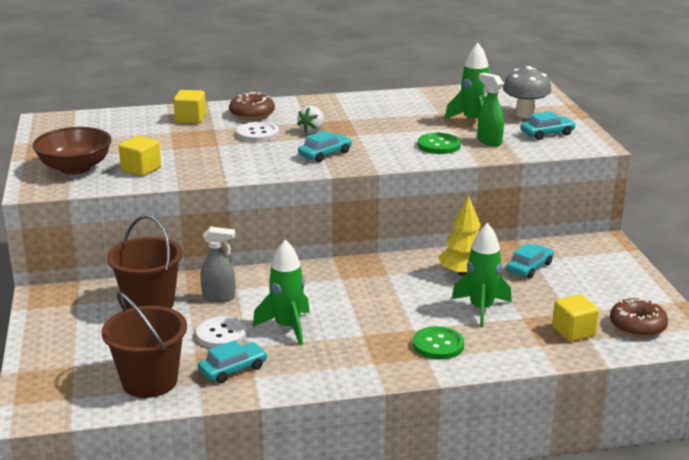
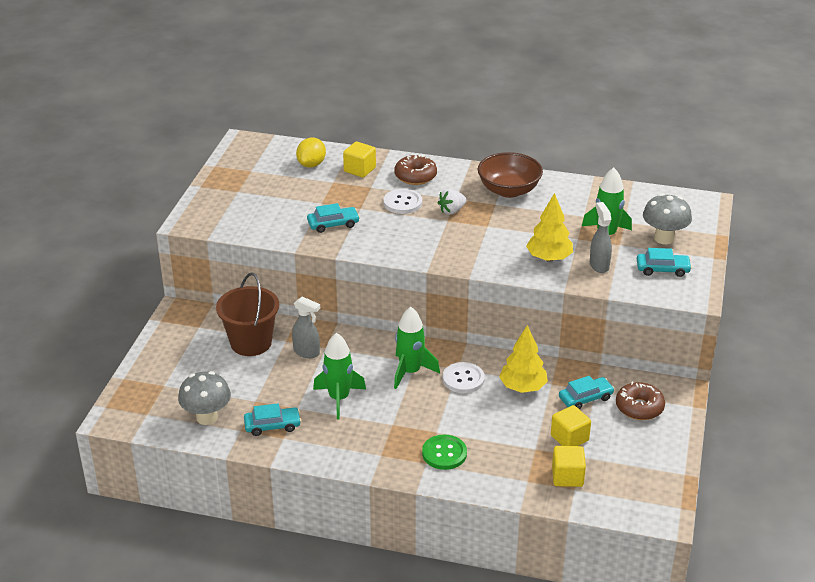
camera: 25 degrees right, 10 degrees up
brown bowl [33,127,112,175] -> brown bowl moved to [478,152,543,198]
brown bucket [102,292,187,398] -> grey mushroom [178,371,231,425]
yellow cube [119,136,161,177] -> yellow cube moved to [551,405,591,446]
white button [196,316,247,348] -> white button moved to [443,362,485,393]
turquoise car [298,131,352,162] -> turquoise car moved to [307,203,360,233]
green button [418,133,461,154] -> yellow tree [526,193,573,262]
green rocket [452,223,512,327] -> green rocket moved to [394,307,440,389]
green spray bottle [477,73,504,146] -> grey spray bottle [590,202,612,273]
brown donut [610,298,668,338] -> brown donut moved to [616,382,665,420]
none -> yellow lemon [296,137,326,168]

